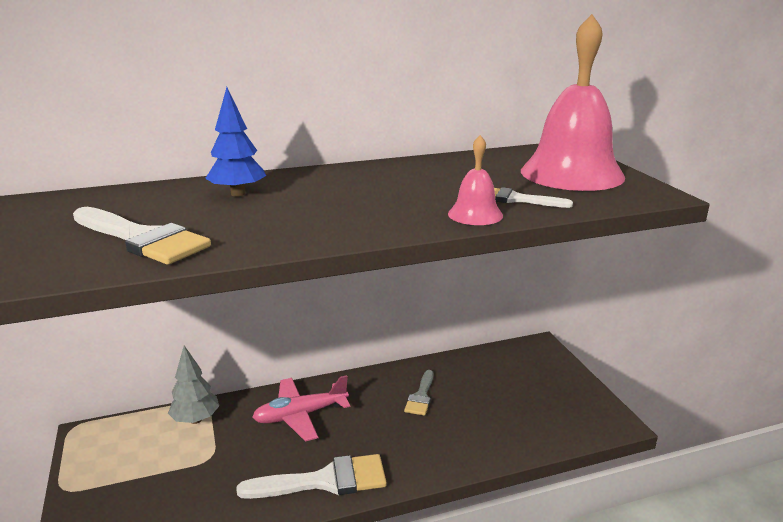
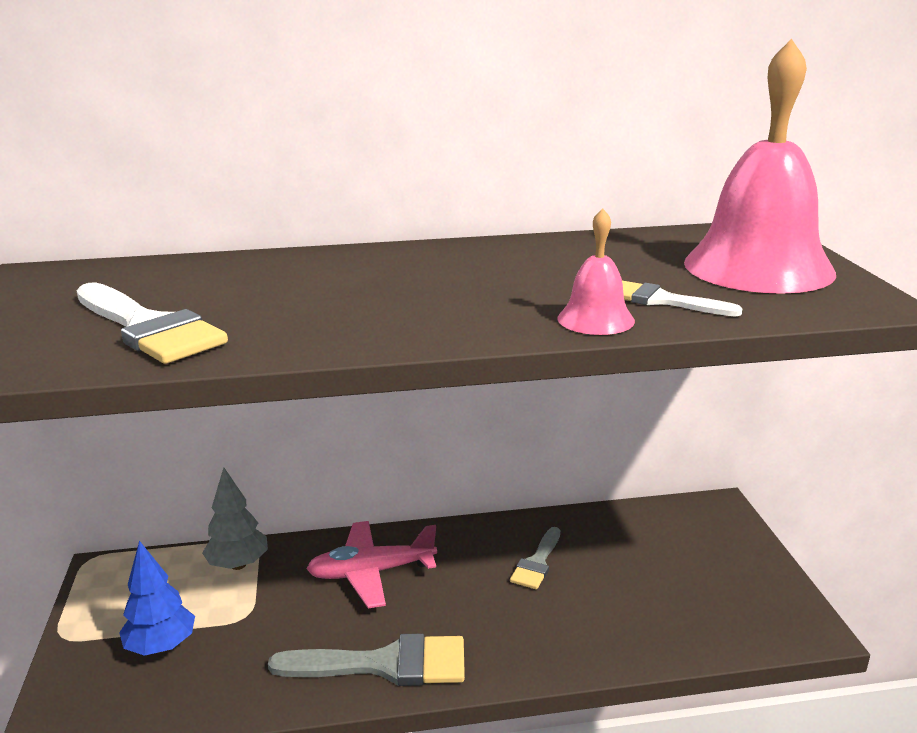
camera: 10 degrees right, 0 degrees up
blue tree [205,87,266,197] -> blue tree moved to [119,541,195,656]
white brush [236,454,387,499] -> grey brush [268,634,465,686]

